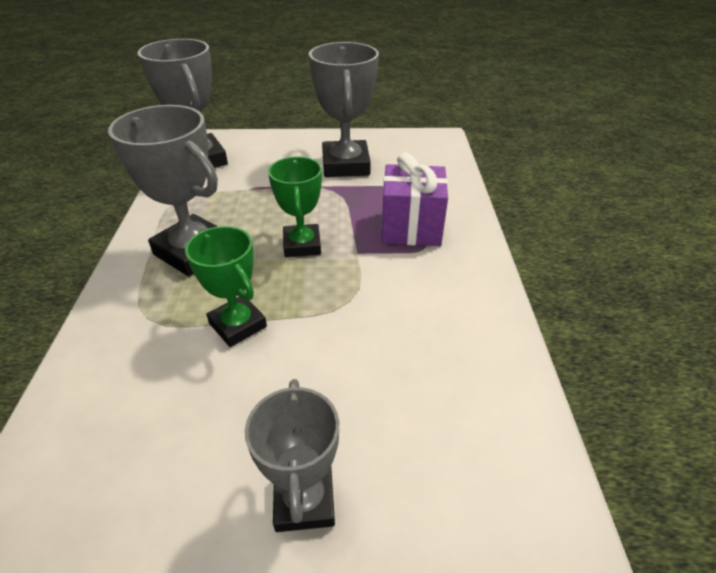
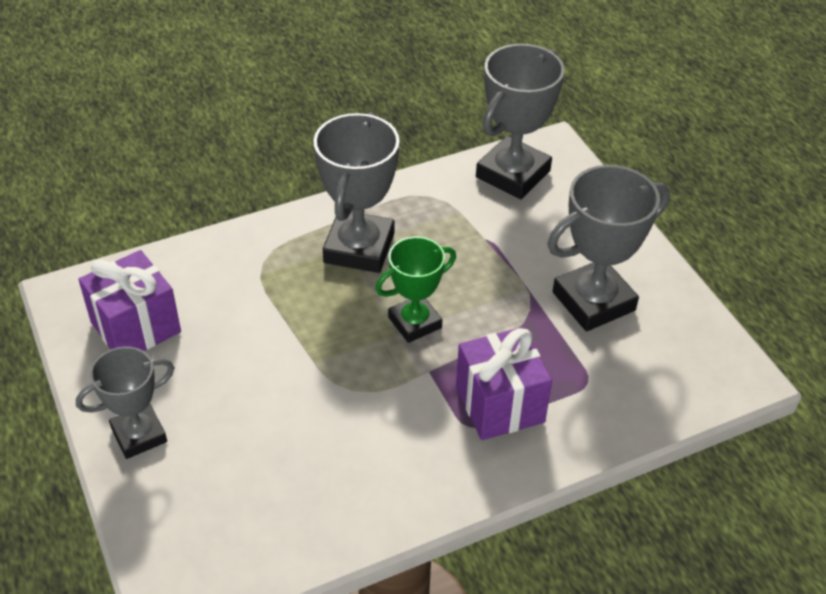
camera: 65 degrees right, 5 degrees up
green trophy [185,226,267,347] -> none
none -> purple gift [78,250,181,351]

